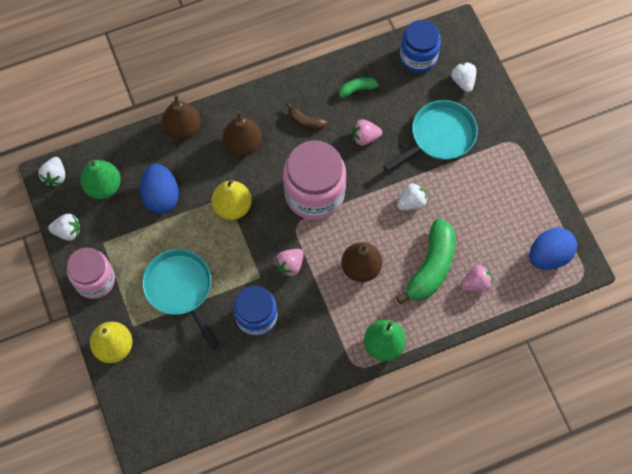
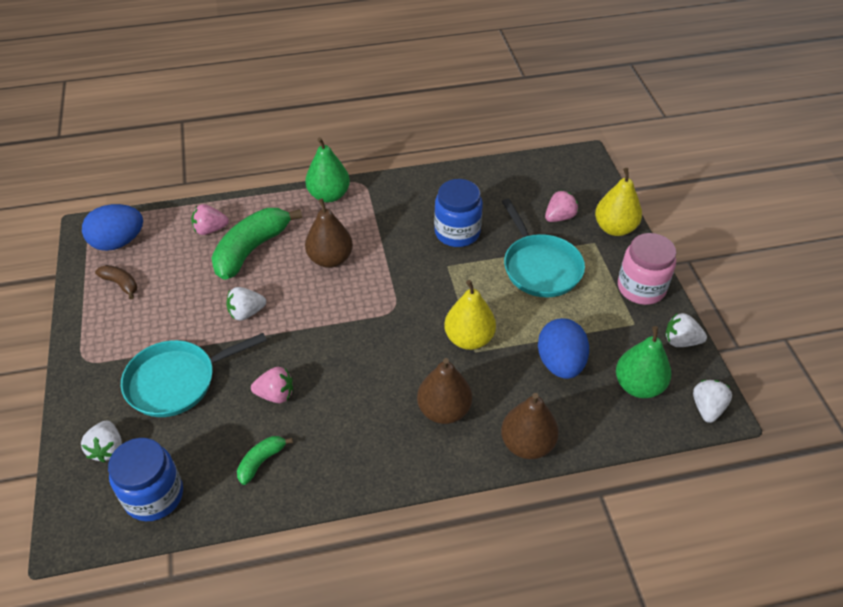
camera: 170 degrees left, 20 degrees down
pink strawberry [275,249,304,277] -> pink strawberry moved to [545,190,578,222]
pink jar [283,140,346,220] -> none
brown banana [287,103,328,130] -> brown banana moved to [95,265,137,299]
green banana [339,77,383,98] -> green banana turned 135 degrees clockwise [237,436,293,485]

